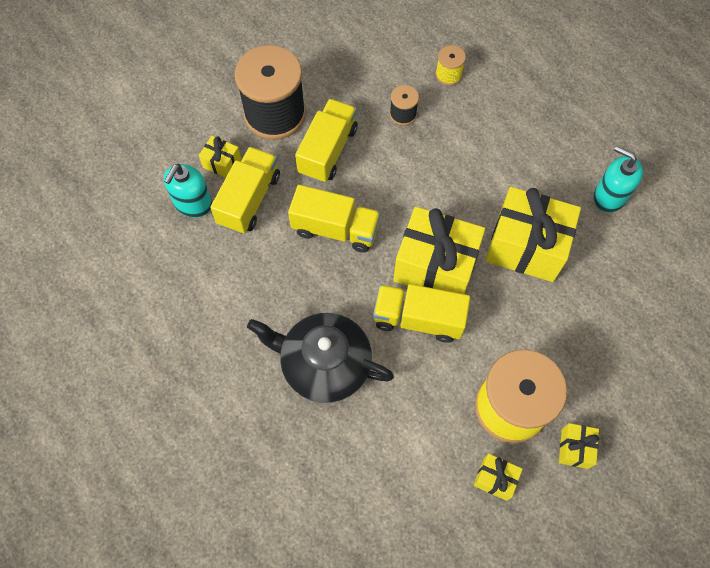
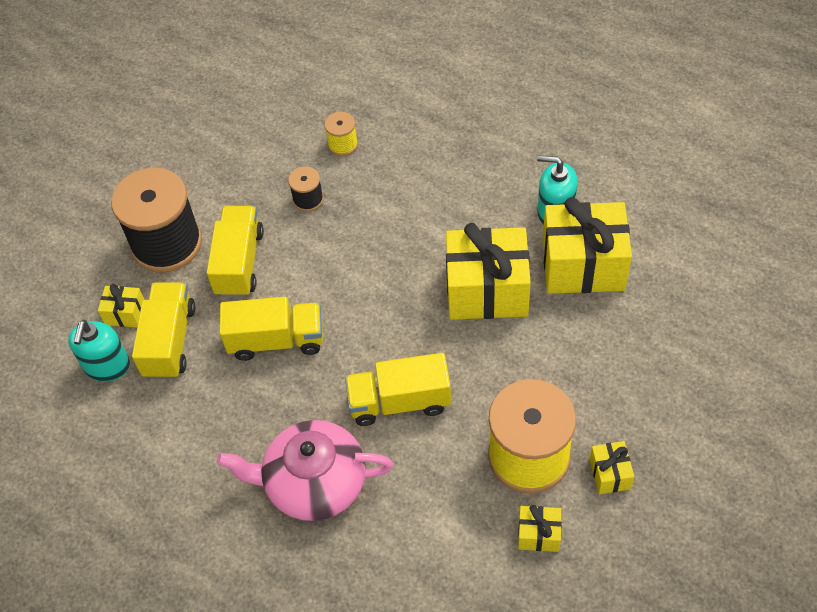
camera: 15 degrees left, 10 degrees down
black teapot [247,313,394,403] -> pink teapot [217,420,394,521]
yellow gift [393,207,485,294] -> yellow gift moved to [543,197,632,294]

